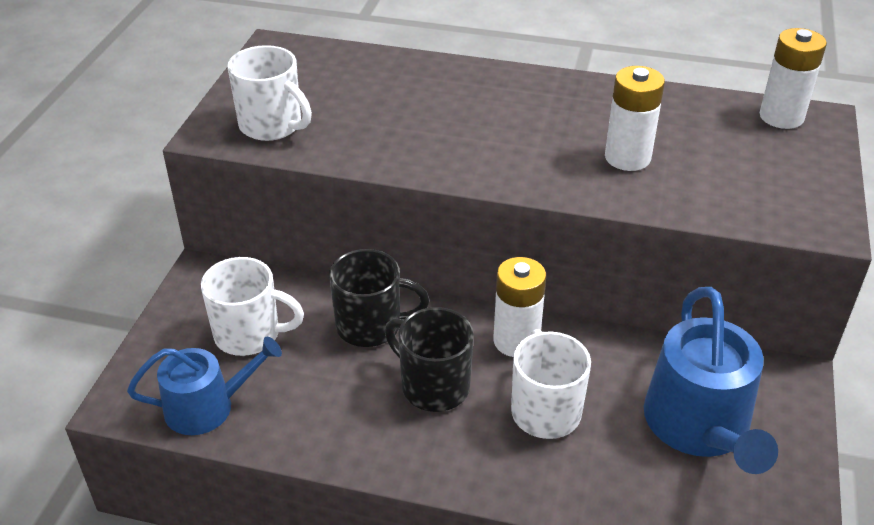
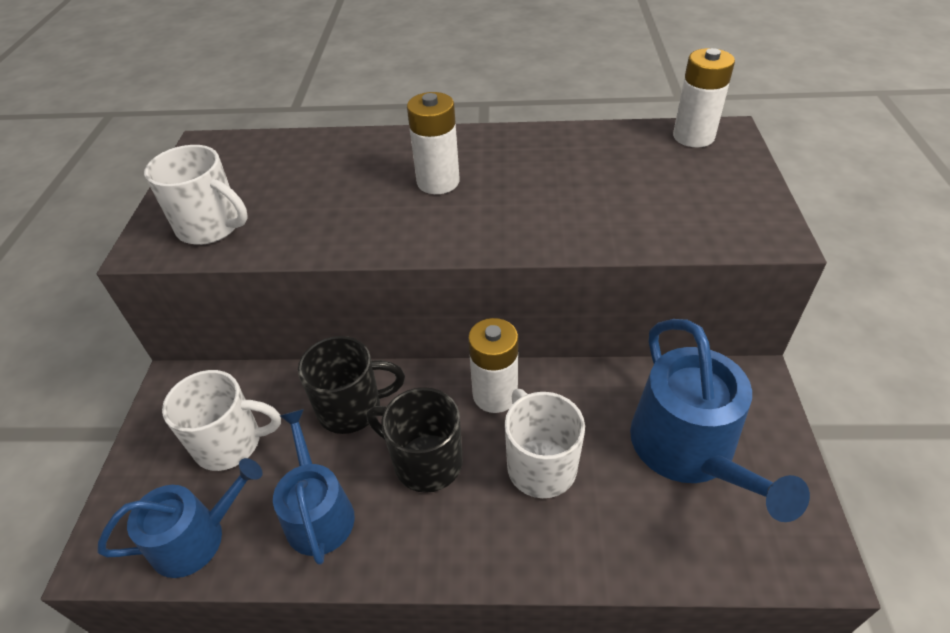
camera: 10 degrees left, 5 degrees up
white battery [605,66,665,171] -> white battery moved to [407,92,460,194]
none -> blue watering can [273,409,355,565]

